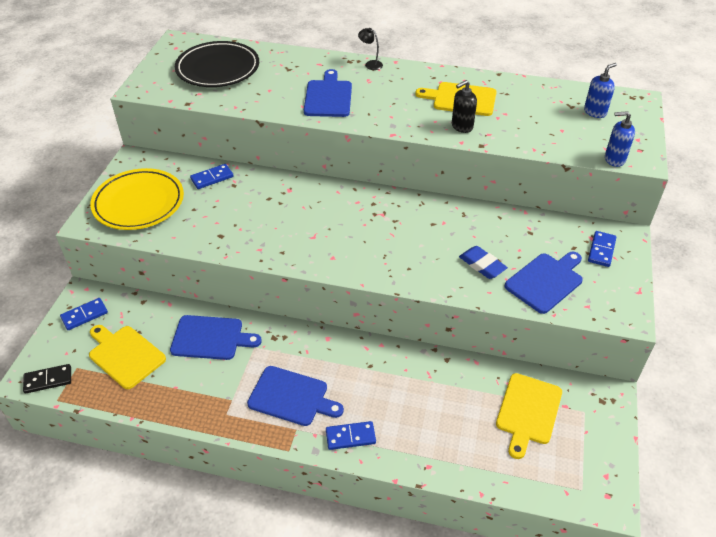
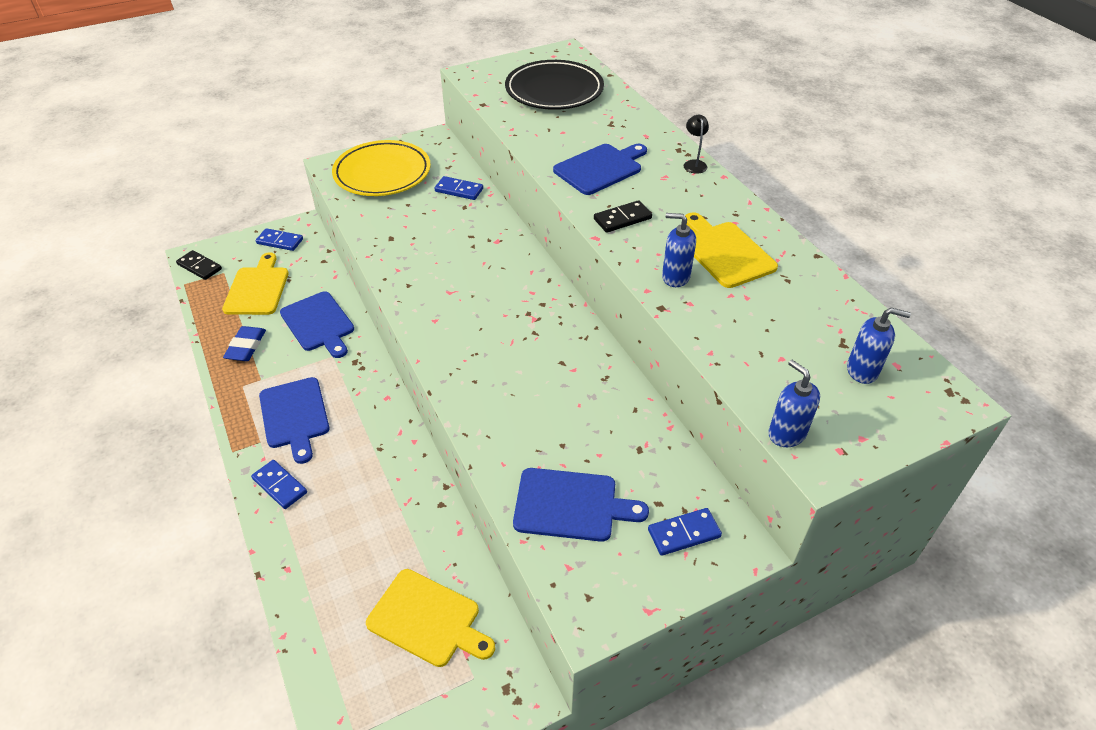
camera: 50 degrees right, 0 degrees up
black soap dispenser [452,80,477,133] -> blue soap dispenser [662,213,696,287]
blue eraser [459,246,508,279] -> blue eraser moved to [223,326,266,361]
yellow cutting board [496,373,562,459] -> yellow cutting board turned 135 degrees counterclockwise [366,569,495,667]
none -> black domino [594,200,652,233]

